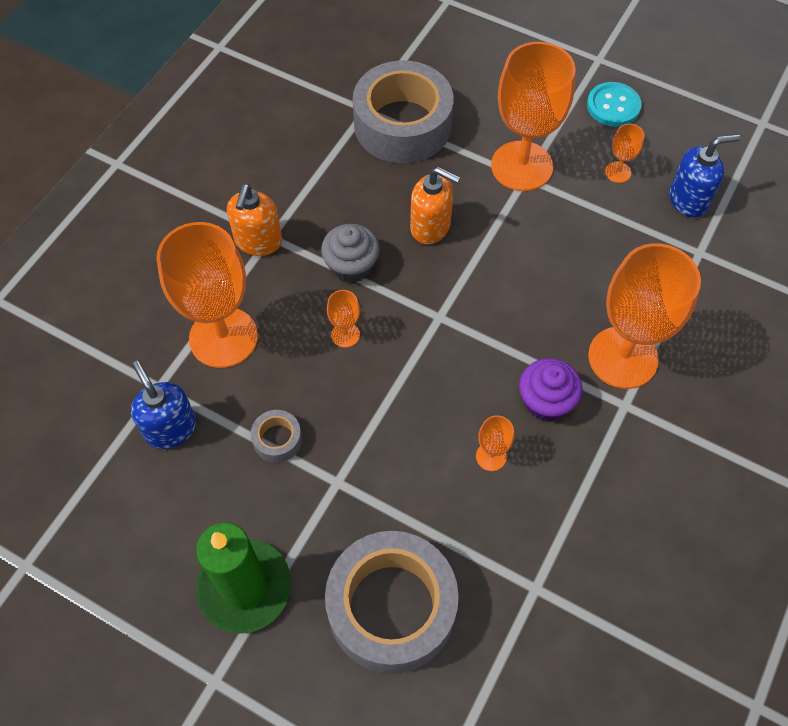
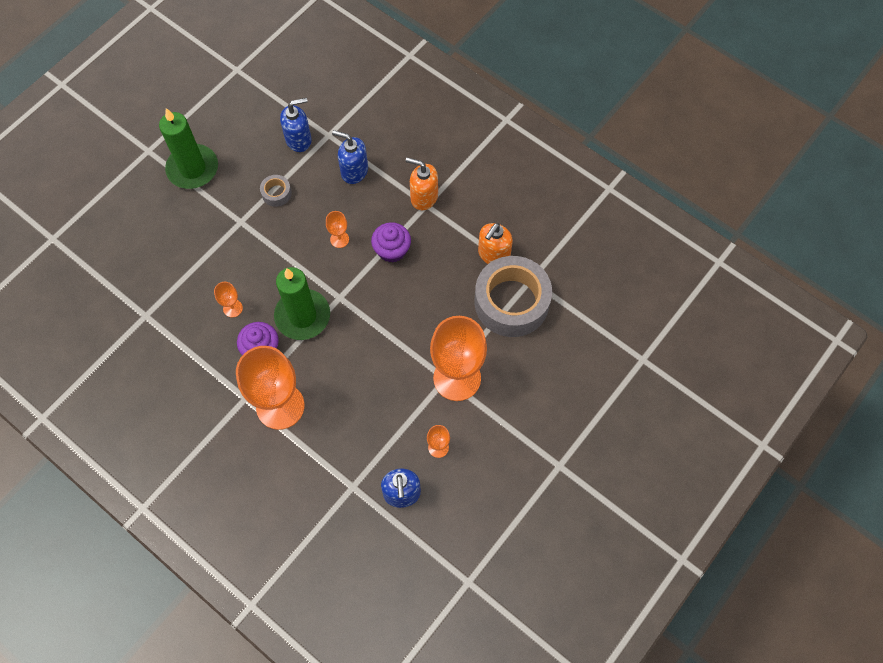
camera: 100 degrees right, 5 degrees up
orange goblet [156,222,258,368] -> blue soap dispenser [332,130,368,184]
grey cupcake [321,224,380,283] -> purple cupcake [371,222,411,263]
grey tape [325,531,459,674] -> none
orange soap dispenser [410,167,460,244] -> orange soap dispenser moved to [478,223,513,264]
turquoise button [587,82,642,127] -> none
none -> green candle [274,267,330,340]

